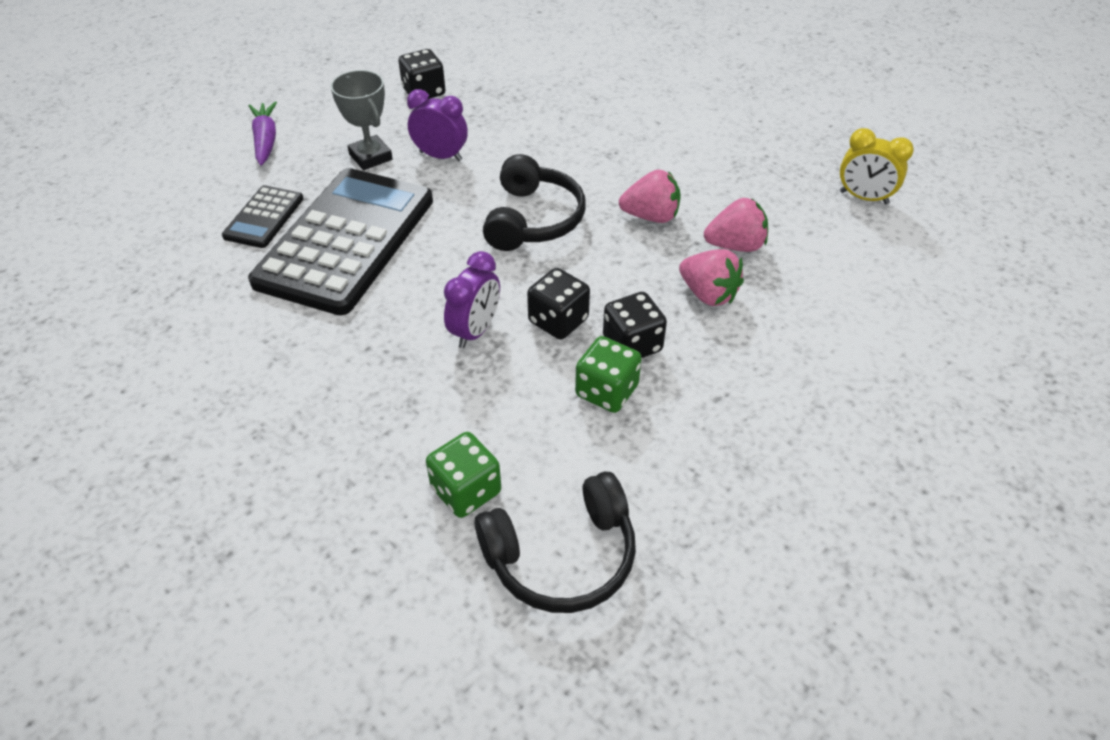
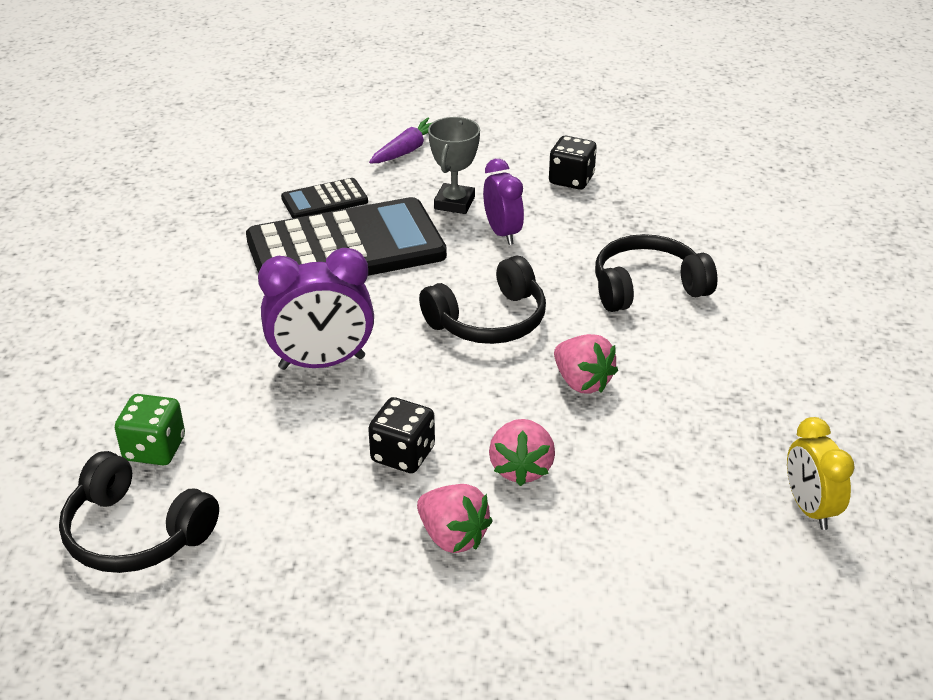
camera: 50 degrees right, 10 degrees down
purple clock [444,251,500,348] -> purple clock [258,248,374,370], size x1.53
black dice [527,268,590,340] -> none
green dice [575,336,642,413] -> none
pink strawberry [704,198,768,252] -> pink strawberry moved to [417,484,493,553]
none -> black headphones [595,234,718,312]

